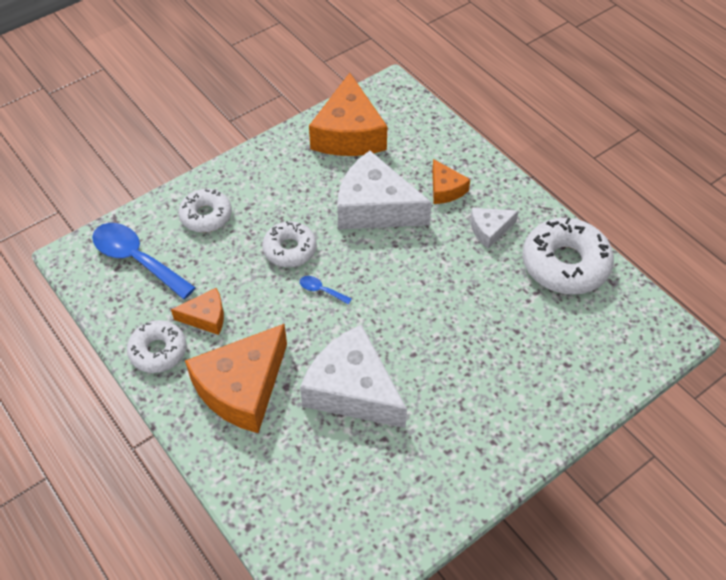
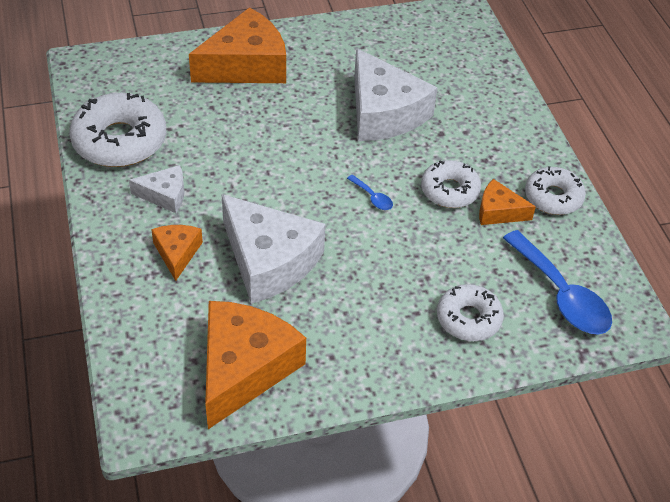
camera: 160 degrees left, 5 degrees down
orange cheese [185,324,287,433] -> orange cheese moved to [189,7,286,83]
white donut [262,221,317,267] -> white donut moved to [421,160,481,208]

